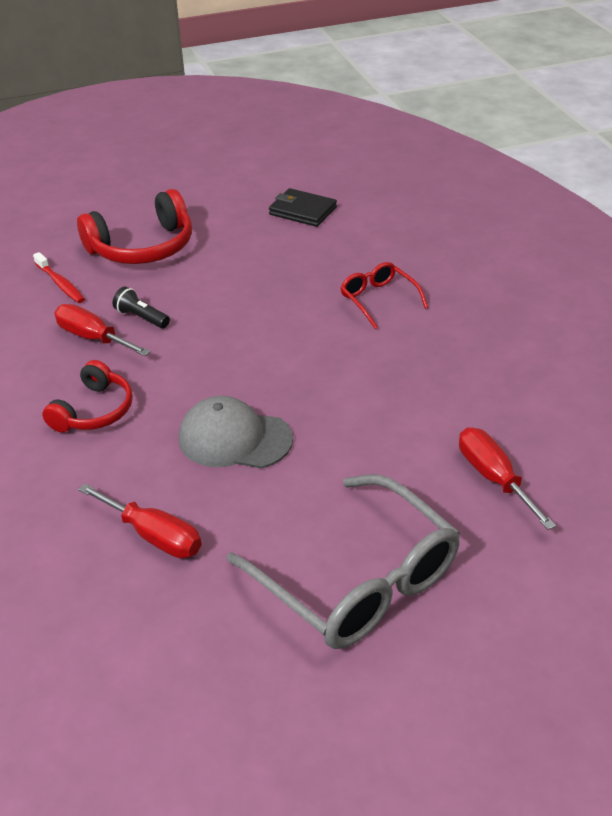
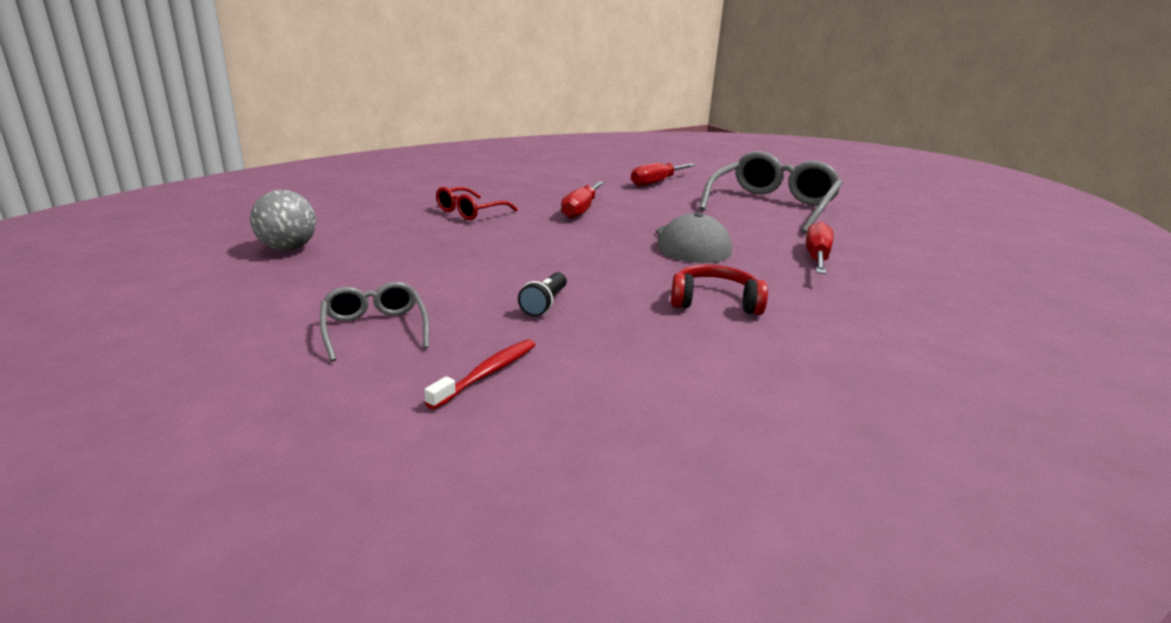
camera: 110 degrees left, 15 degrees down
red screwdriver [54,304,150,356] -> red screwdriver moved to [561,181,604,219]
red headphones [77,189,192,264] -> grey glasses [320,282,429,362]
black wallet [269,188,337,227] -> grey ball [250,190,316,251]

